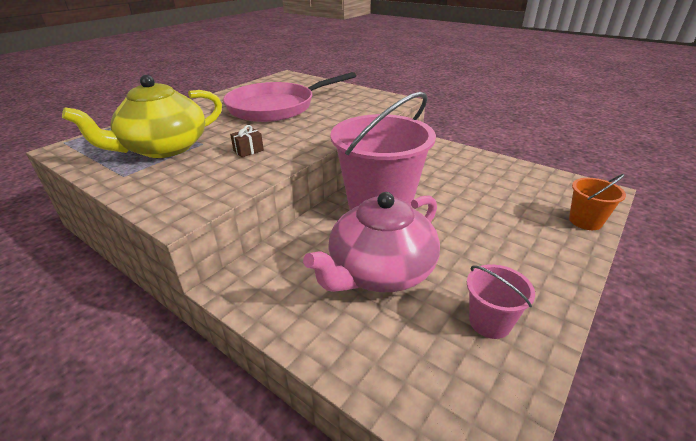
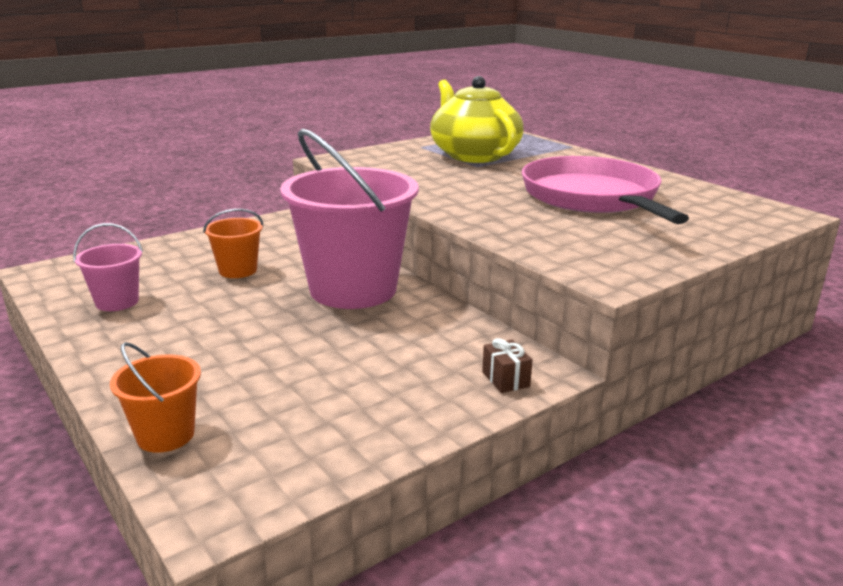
camera: 105 degrees right, 10 degrees down
brown gift [230,125,264,157] -> brown gift moved to [482,338,533,393]
pink teapot [303,192,440,292] -> orange bucket [203,209,263,278]

